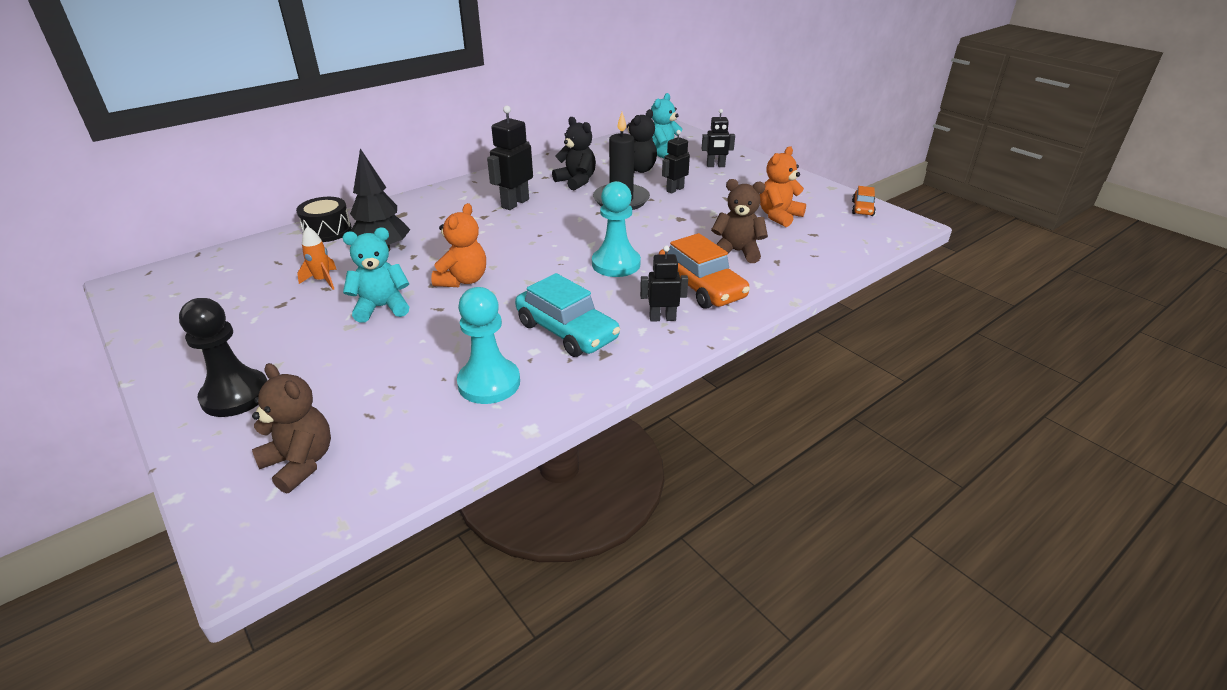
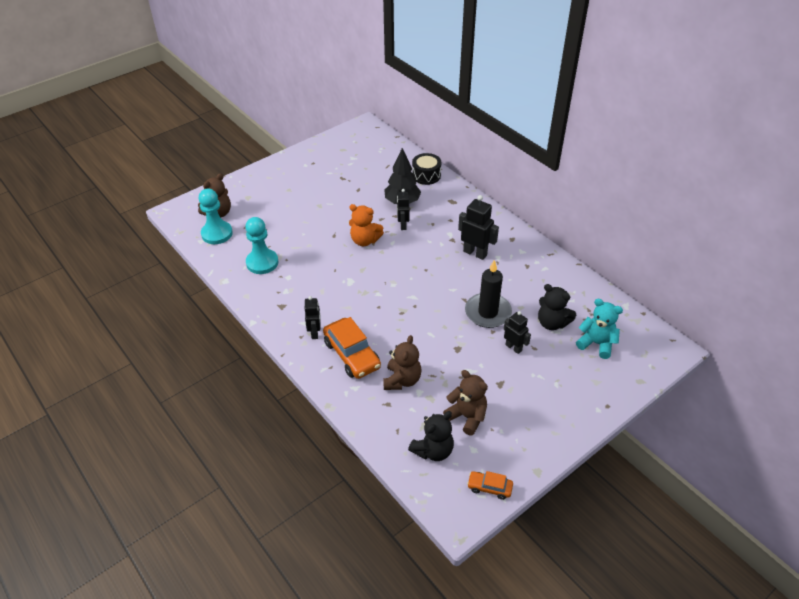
camera: 90 degrees right, 10 degrees up
black pawn [179,298,268,417] -> none
orange rocket [297,226,337,290] -> none
turquoise teddy bear [343,228,409,323] -> none
turquoise car [515,273,620,357] -> none
black teddy bear [552,117,596,191] -> black teddy bear moved to [408,411,454,461]
turquoise pawn [592,181,641,277] -> turquoise pawn moved to [199,188,233,244]
orange car [659,233,750,309] -> orange car turned 90 degrees counterclockwise [323,317,381,379]
black robot [702,109,735,167] -> black robot moved to [397,189,410,230]
orange teddy bear [760,146,806,227] -> brown teddy bear [443,370,488,435]

